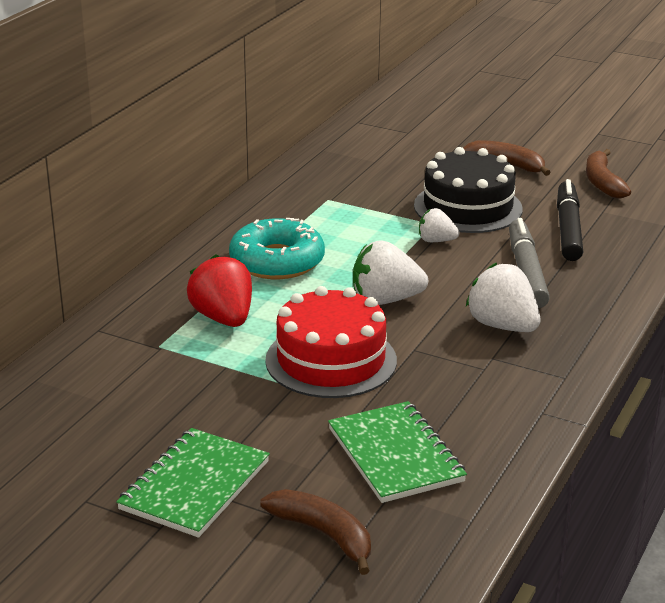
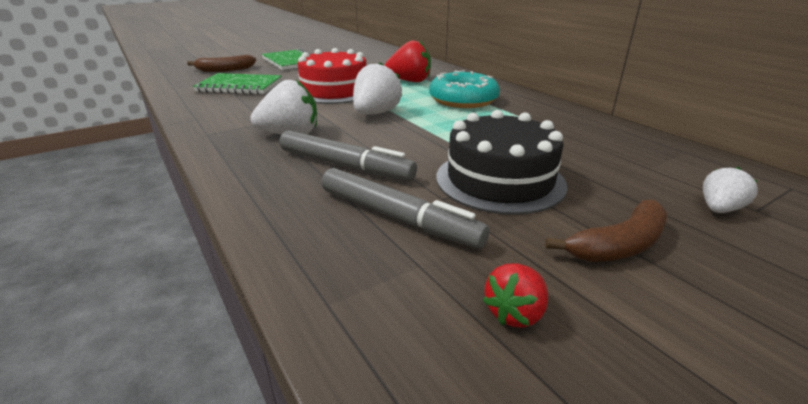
camera: 120 degrees right, 0 degrees up
white strawberry [419,208,459,242] -> white strawberry moved to [703,167,758,213]
black marker [557,179,583,261] -> grey marker [321,168,490,249]
brown banana [586,149,631,199] -> red strawberry [483,263,548,328]

